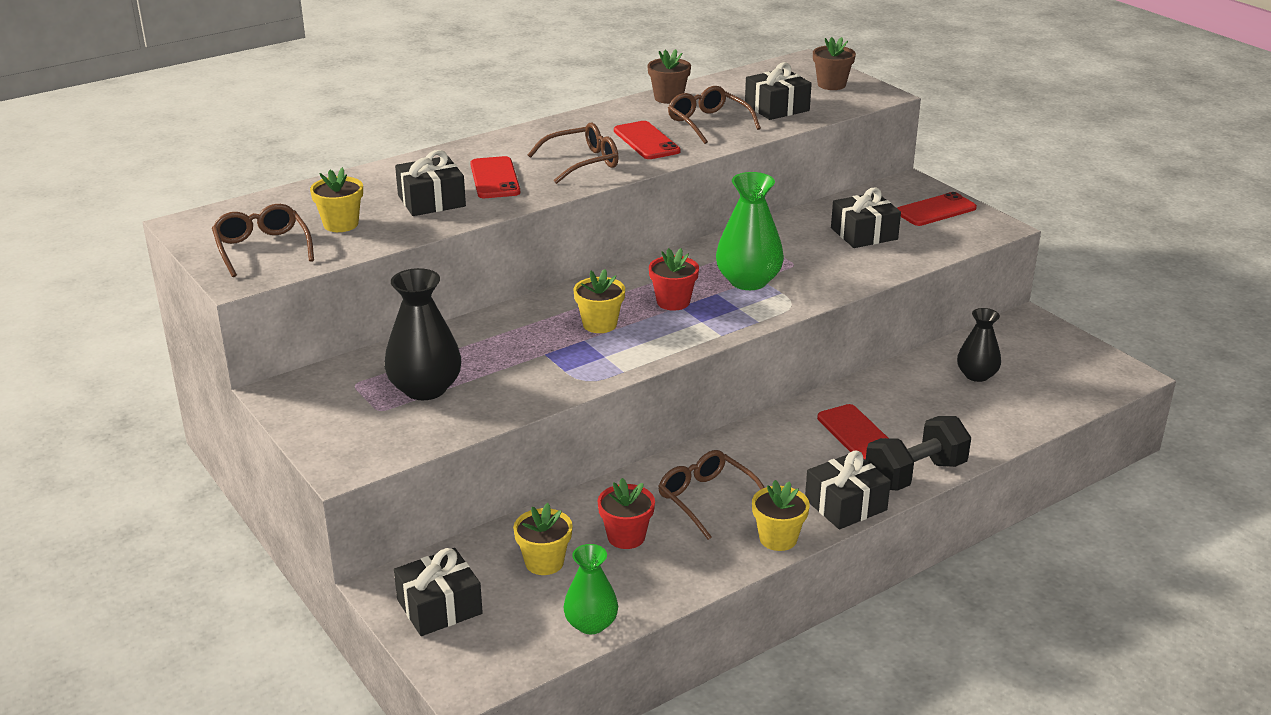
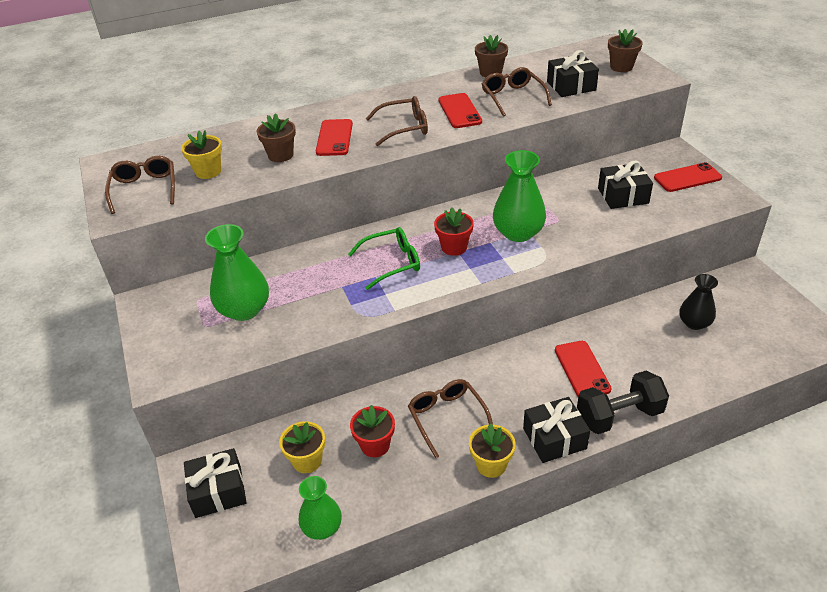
camera: 15 degrees right, 10 degrees up
black vase [384,268,461,400] -> green vase [205,224,269,321]
black gift [395,150,466,216] -> brown flower pot [257,113,296,162]
yellow flower pot [574,269,625,333] -> green glasses [348,227,420,290]

